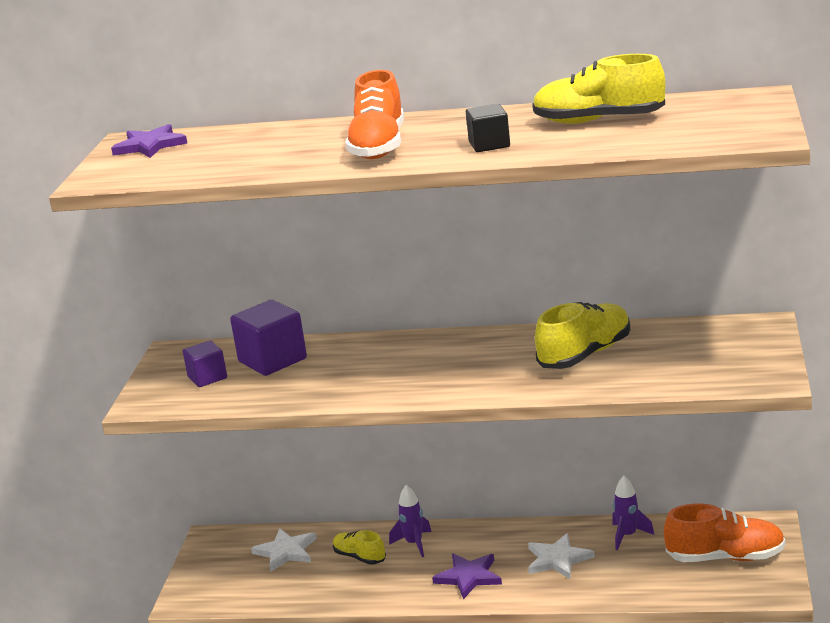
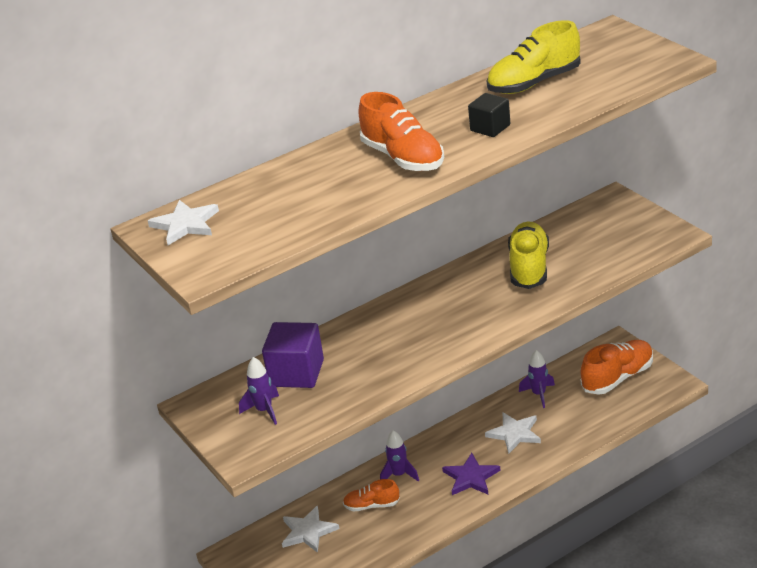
camera: 40 degrees left, 10 degrees up
purple star [111,124,188,158] -> white star [148,200,219,245]
purple cube [183,340,227,387] -> purple rocket [239,357,279,425]
yellow shoe [333,530,386,565] -> orange shoe [343,479,400,512]

